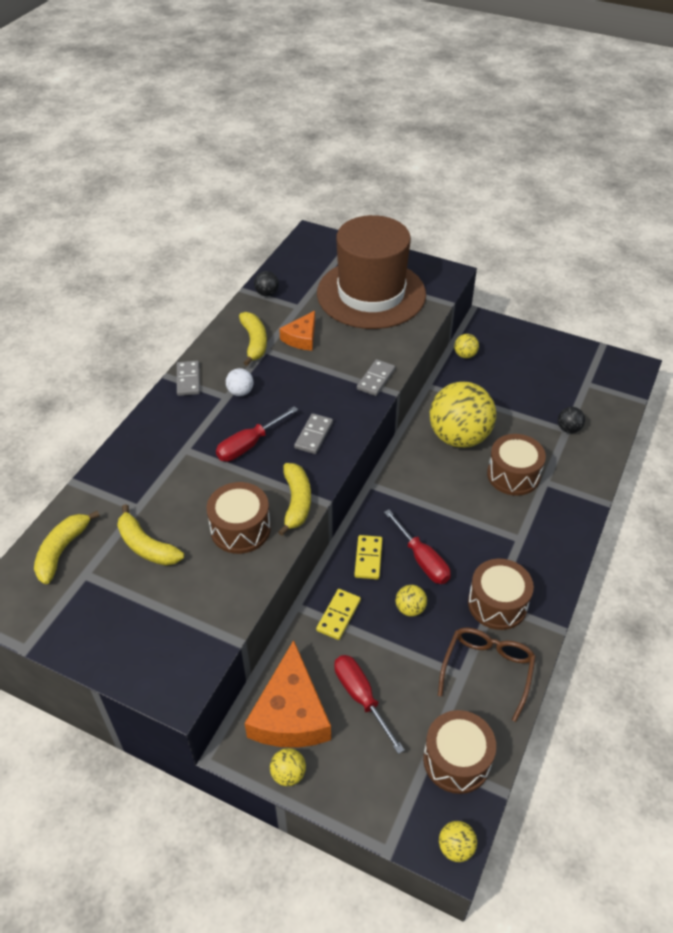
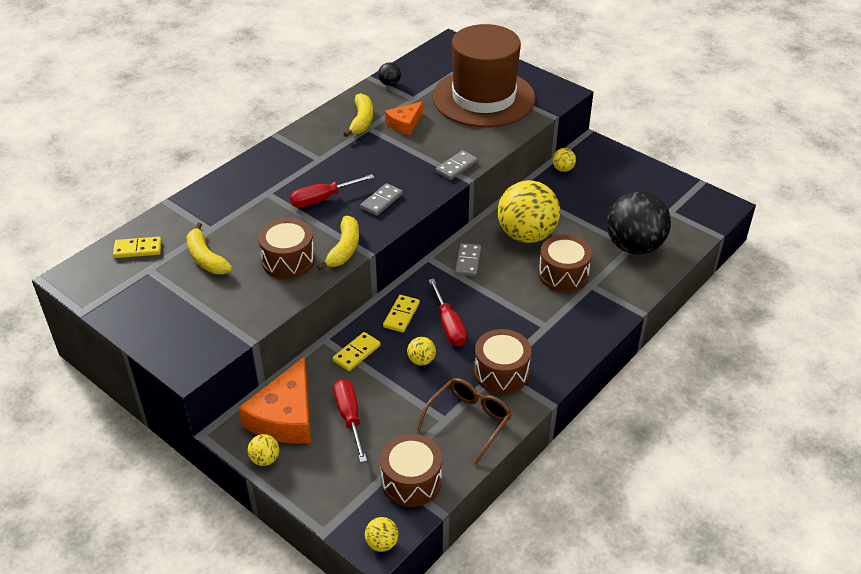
camera: 15 degrees right, 5 degrees down
yellow banana [34,511,100,584] -> yellow domino [113,237,162,258]
grey domino [177,361,200,396] -> grey domino moved to [455,243,481,276]
white ball [226,368,254,396] -> none
black ball [558,407,585,433] -> black ball [607,191,671,255], size x2.43

